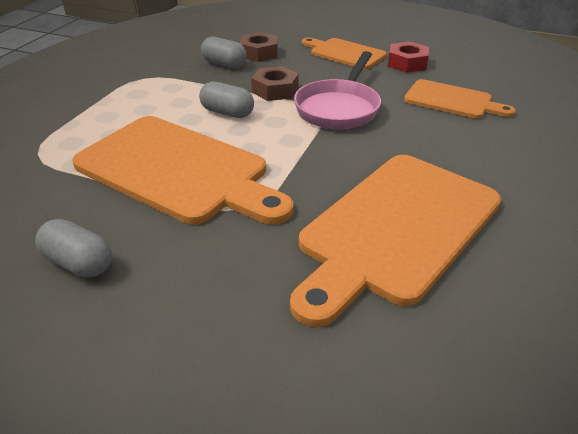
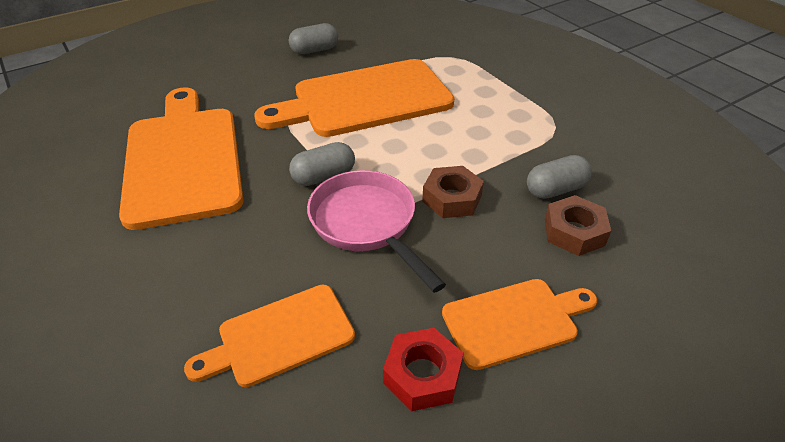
camera: 125 degrees right, 5 degrees up
grey capsule [199,81,254,118] -> grey capsule moved to [289,142,355,186]

